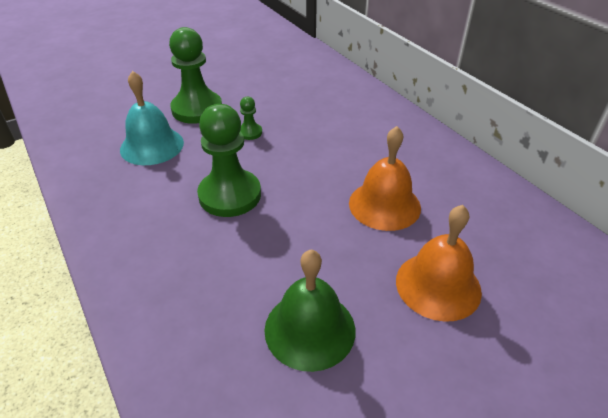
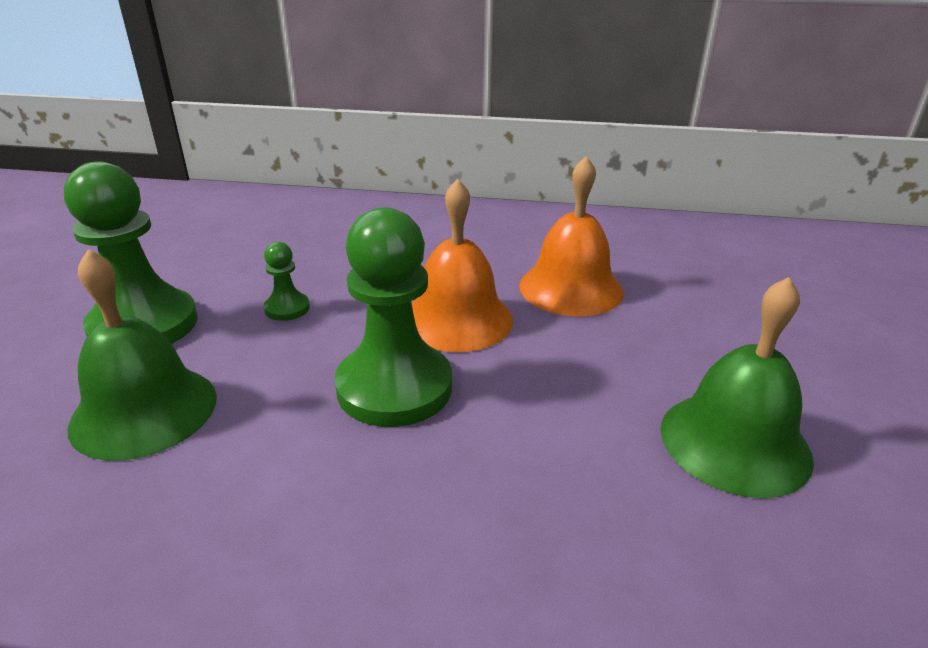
camera: 50 degrees left, 10 degrees down
turquoise bell [120,71,184,165] -> green bell [68,249,217,461]
orange bell [396,205,482,322] -> orange bell moved to [412,179,513,352]

